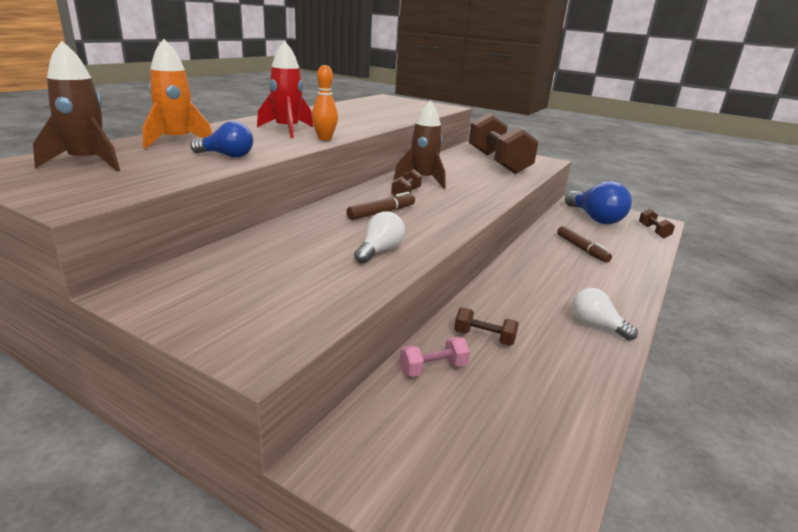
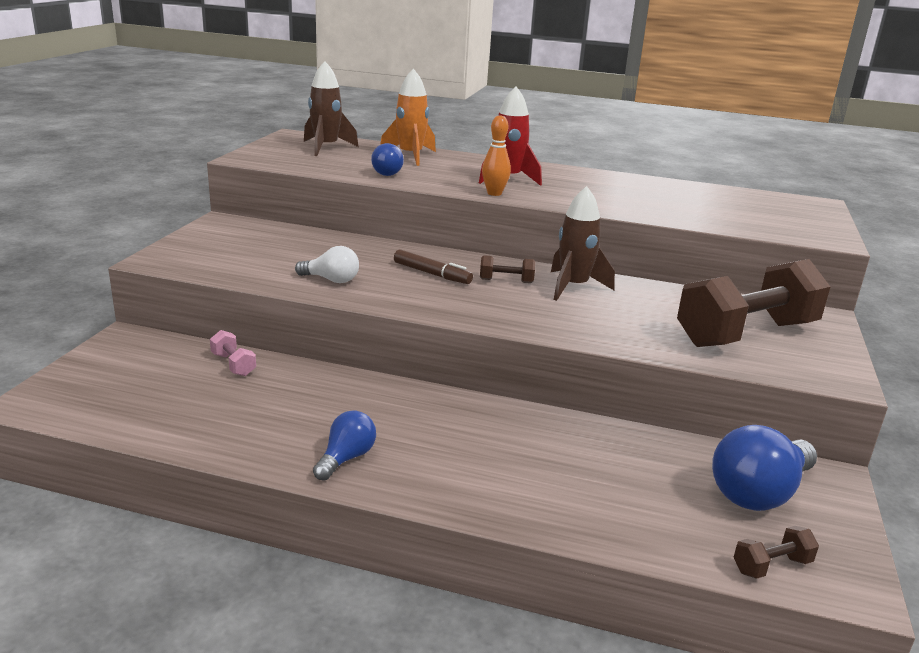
camera: 75 degrees right, 0 degrees up
brown dumbbell [454,307,519,346] -> none
brown marker [557,226,612,263] -> none
white light bulb [572,288,638,341] -> blue light bulb [313,410,376,481]

